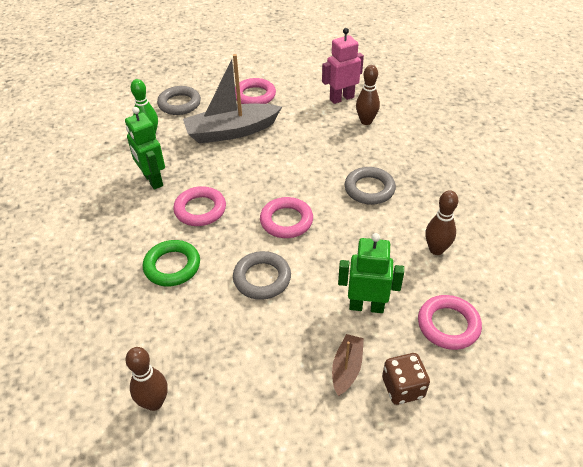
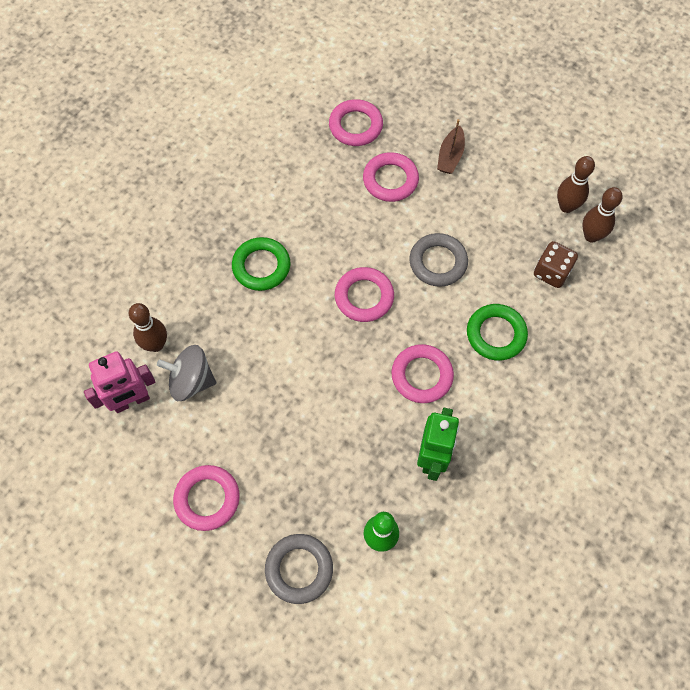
camera: 135 degrees left, 20 degrees up
grey boat [183,54,282,144] -> none
pink robot [322,28,364,104] -> pink robot turned 45 degrees counterclockwise [84,351,155,413]
brown boat [332,334,364,396] -> brown boat turned 45 degrees counterclockwise [437,119,465,174]
green robot [338,233,404,313] -> pink ring [363,152,419,202]
grey ring [345,167,396,205] -> green ring [232,237,290,291]
brown dice [382,353,430,405] -> brown dice moved to [534,241,578,288]
brown bowling pin [425,190,458,255] -> brown bowling pin moved to [557,156,595,213]
none -> grey spinning top [157,345,216,401]

